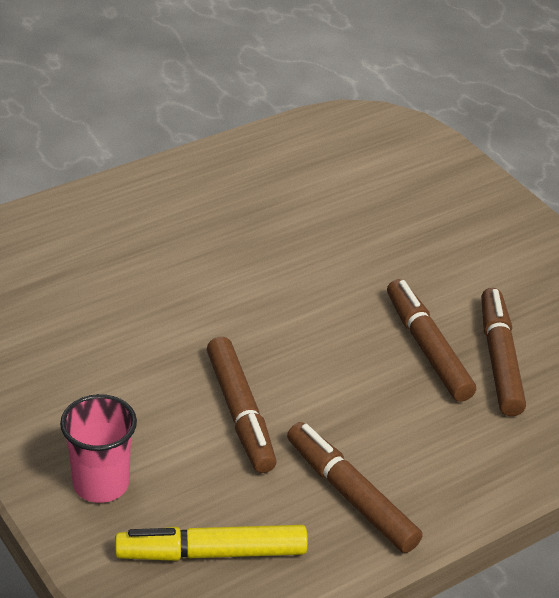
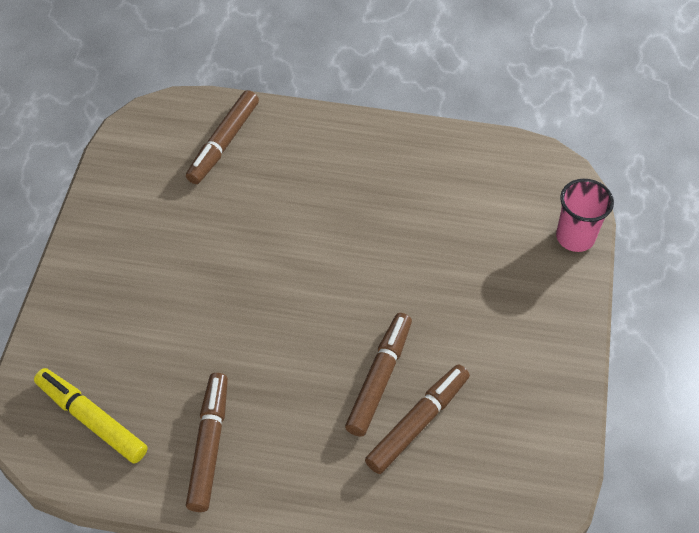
camera: 45 degrees right, 15 degrees up
pink cup [60,394,137,503] -> pink cup moved to [556,179,614,252]
brown marker [207,337,277,473] -> brown marker moved to [186,90,259,184]

